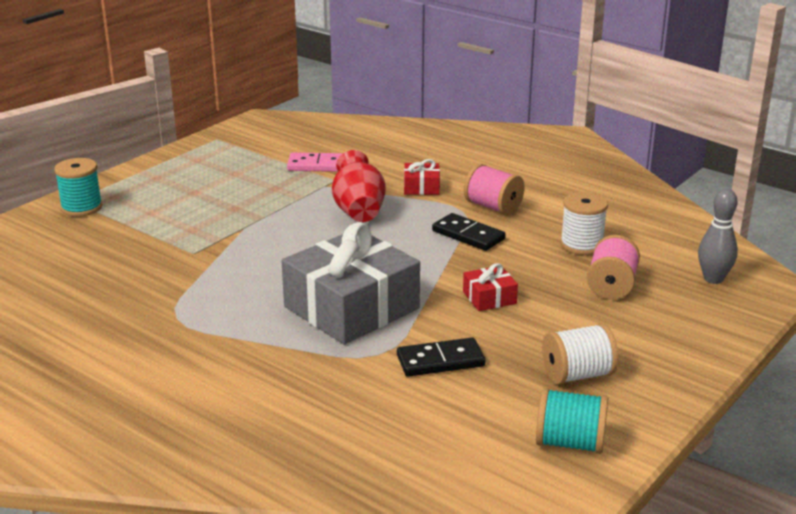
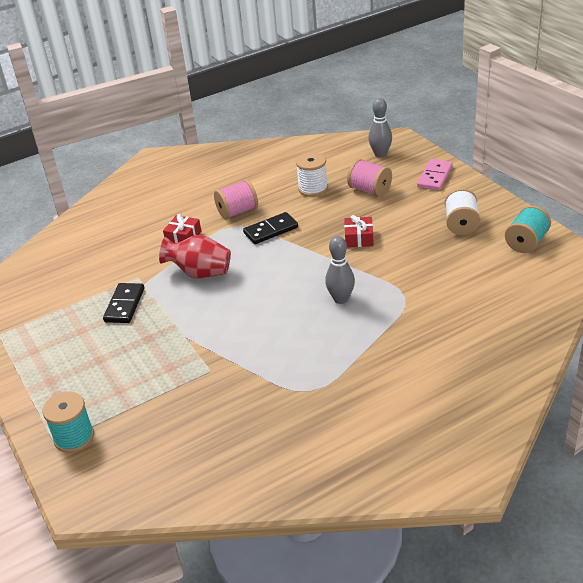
camera: 65 degrees left, 10 degrees up
grey gift [282,222,420,344] -> grey bowling pin [325,236,355,304]
pink domino [287,153,343,172] -> pink domino moved to [417,159,453,191]
black domino [397,338,485,377] -> black domino moved to [103,283,144,323]

